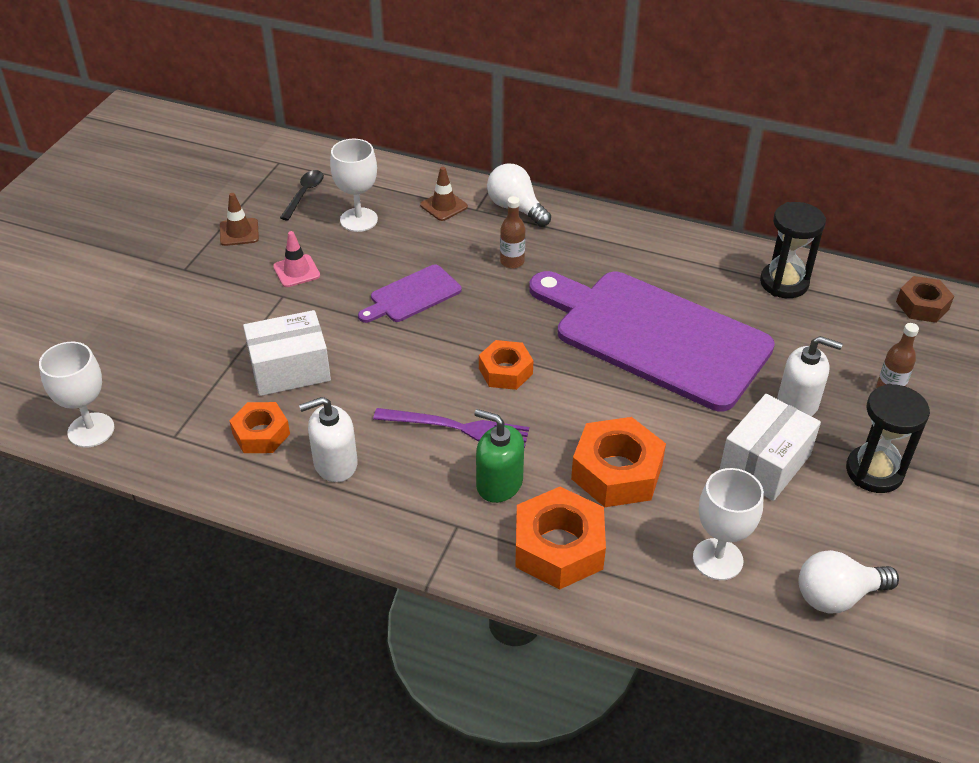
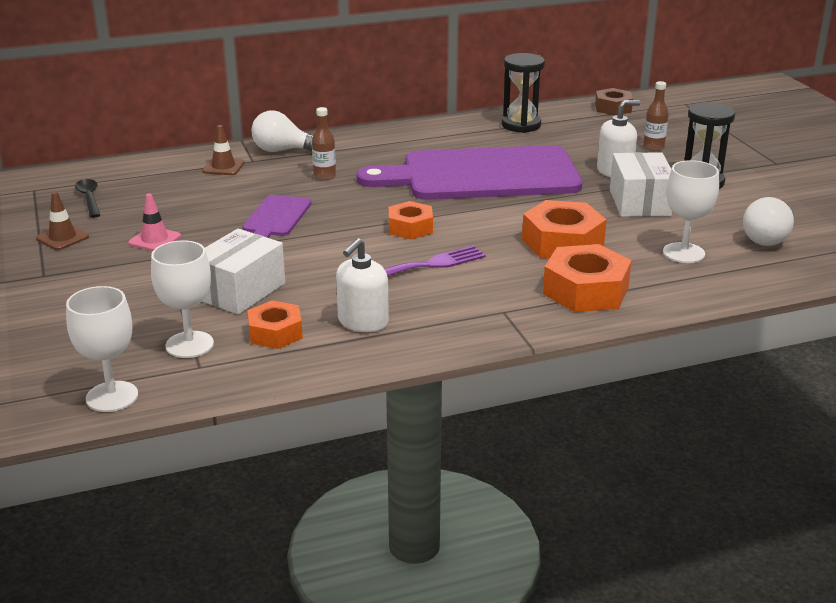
camera: 40 degrees left, 15 degrees down
white goblet [330,139,378,232] -> white goblet moved to [151,240,214,358]
green soap dispenser [475,409,524,503] -> none

